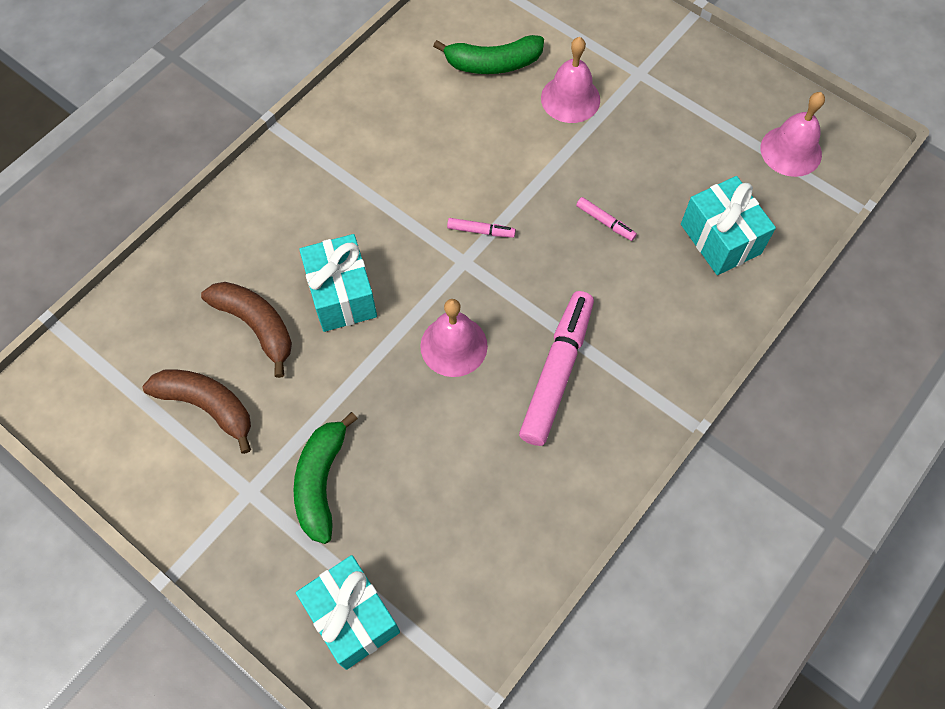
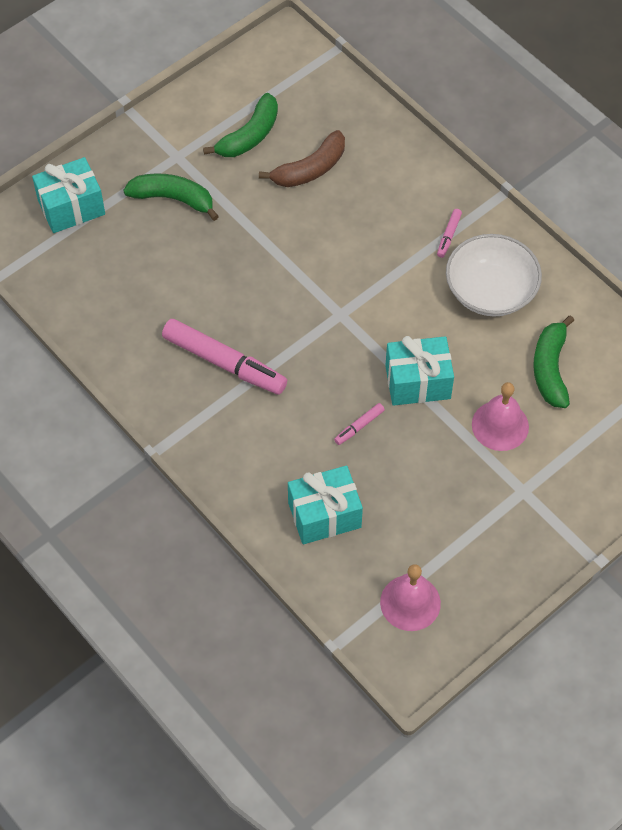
camera: 100 degrees right, 5 degrees down
brown banana [143,370,251,454] -> green banana [203,93,278,157]
turquoise gift [299,234,377,332] -> turquoise gift moved to [385,336,454,406]
pink bell [420,299,488,377] -> none
pink marker [447,218,516,238] -> pink marker moved to [437,209,462,258]
none -> white bowl [446,234,542,317]

